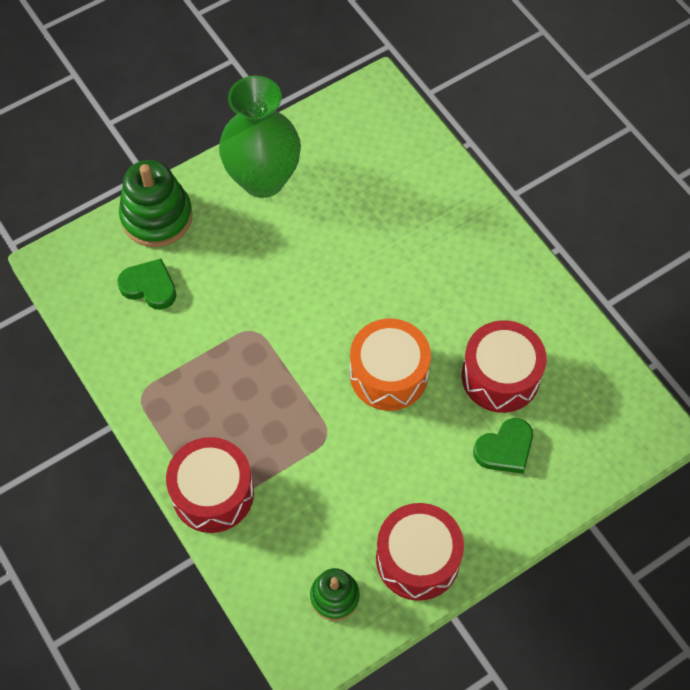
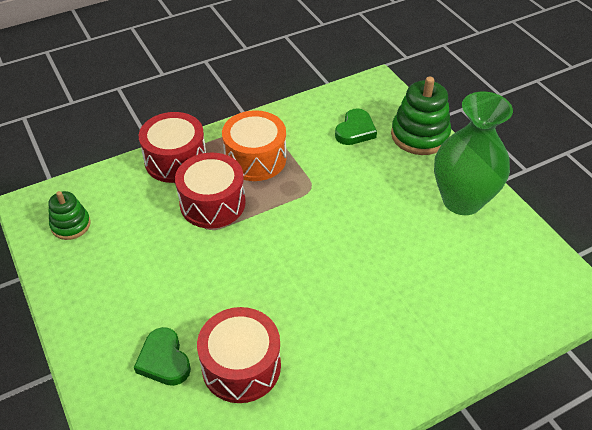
camera: 95 degrees right, 15 degrees down
orange drum [350,319,431,411] -> orange drum moved to [222,110,286,181]
red drum [376,503,464,601] -> red drum moved to [175,153,246,229]

